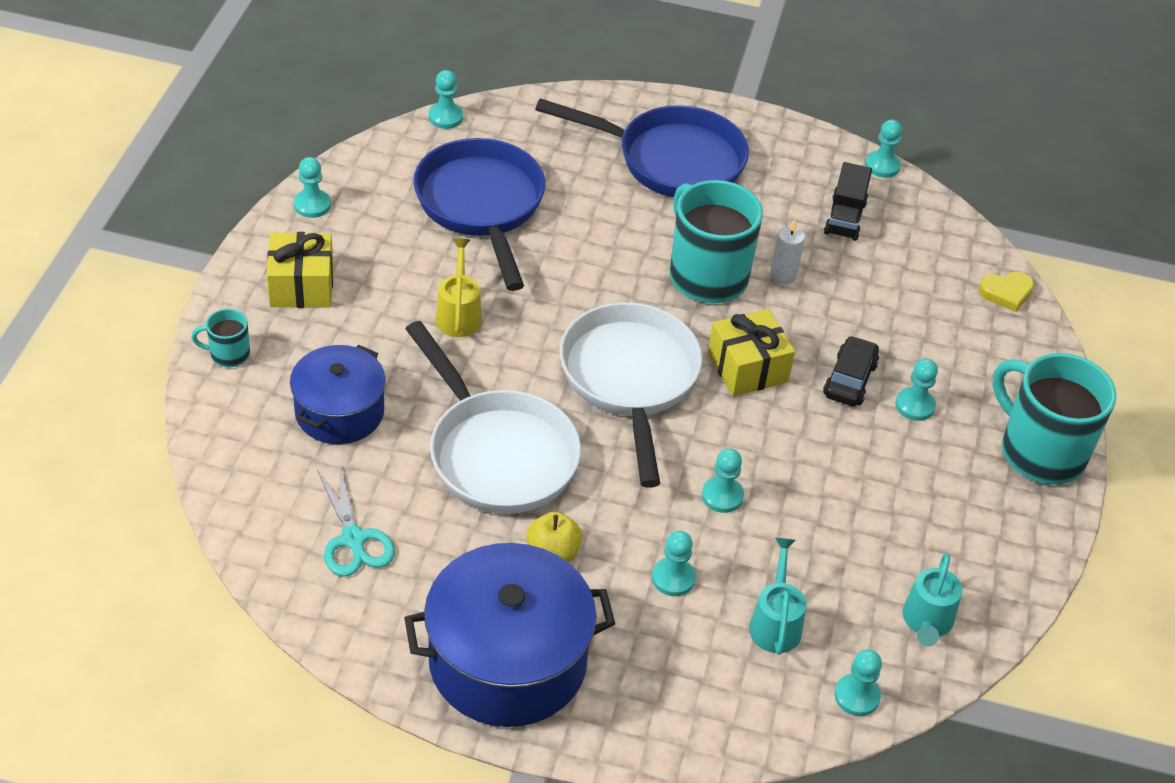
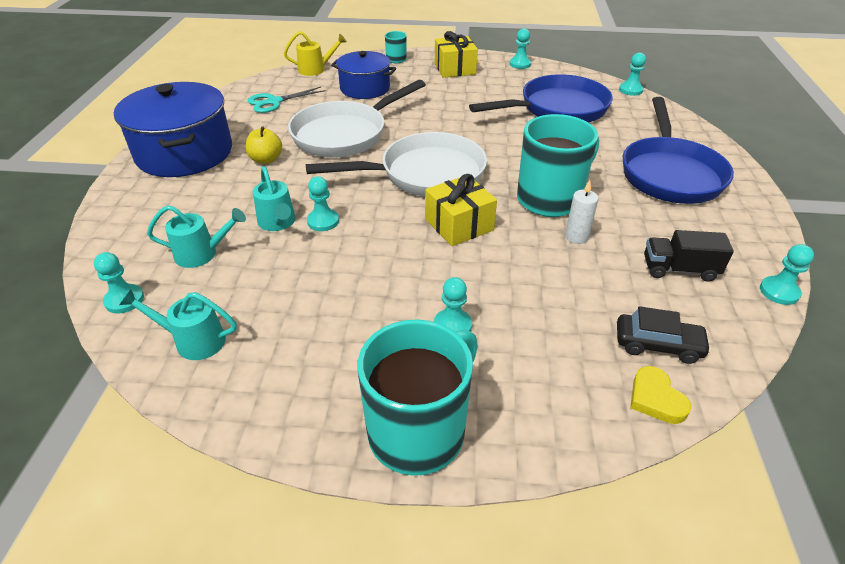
camera: 85 degrees right, 5 degrees down
yellow watering can [435,239,482,337] -> yellow watering can moved to [284,31,347,76]
turquoise pawn [652,531,696,596] -> none
black car [823,336,879,406] -> black car moved to [617,306,711,364]
none -> turquoise watering can [253,166,296,231]

